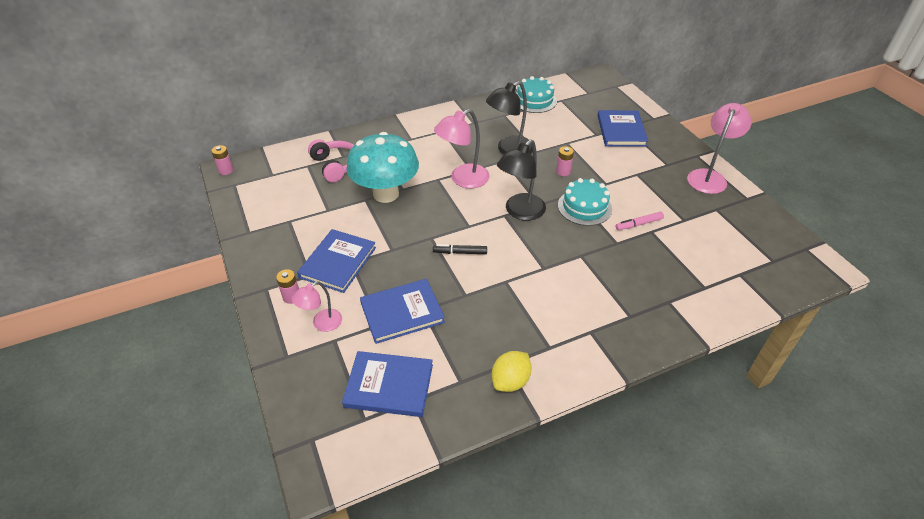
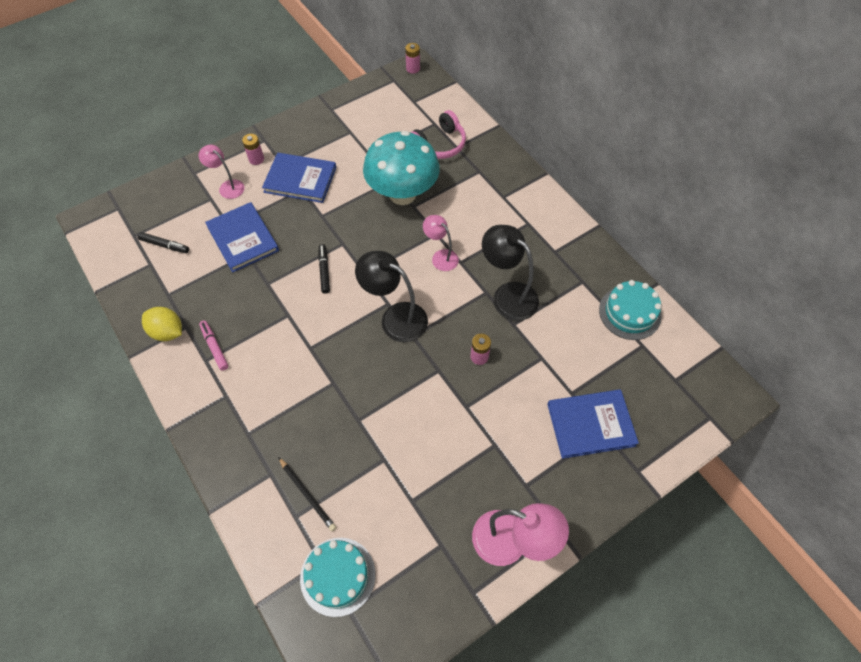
camera: 80 degrees right, 15 degrees up
blue book [342,351,433,417] -> black marker [137,232,189,253]
pink lamp [434,109,489,188] -> pink lamp [423,215,459,271], size x0.60
turquoise cake [558,178,612,226] -> turquoise cake moved to [300,538,376,617]
pink marker [616,212,664,230] -> pink marker moved to [199,321,228,371]
none -> black pencil [278,457,336,531]

